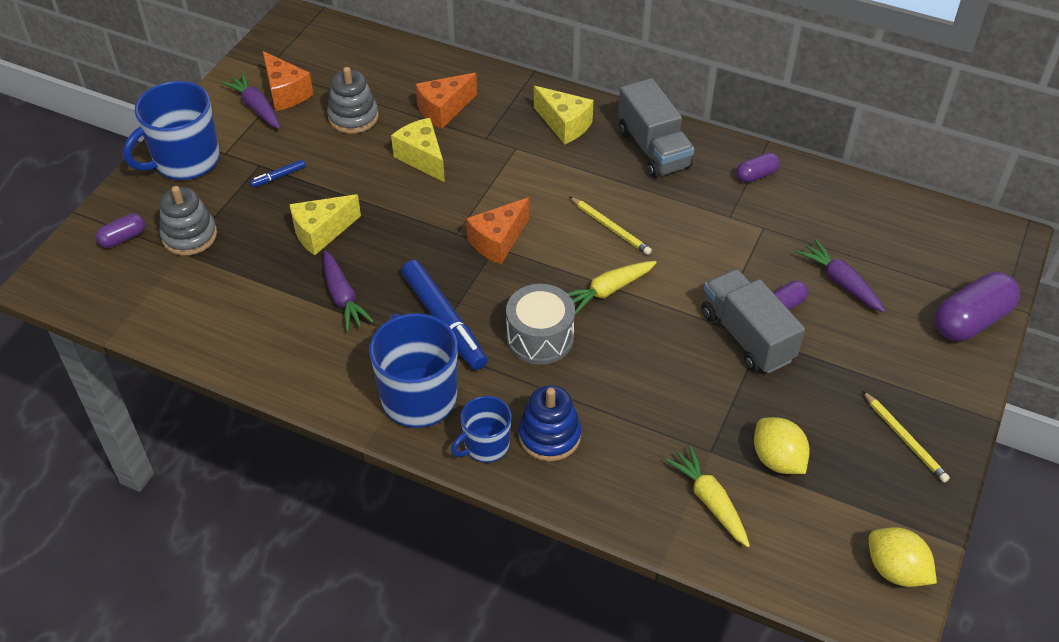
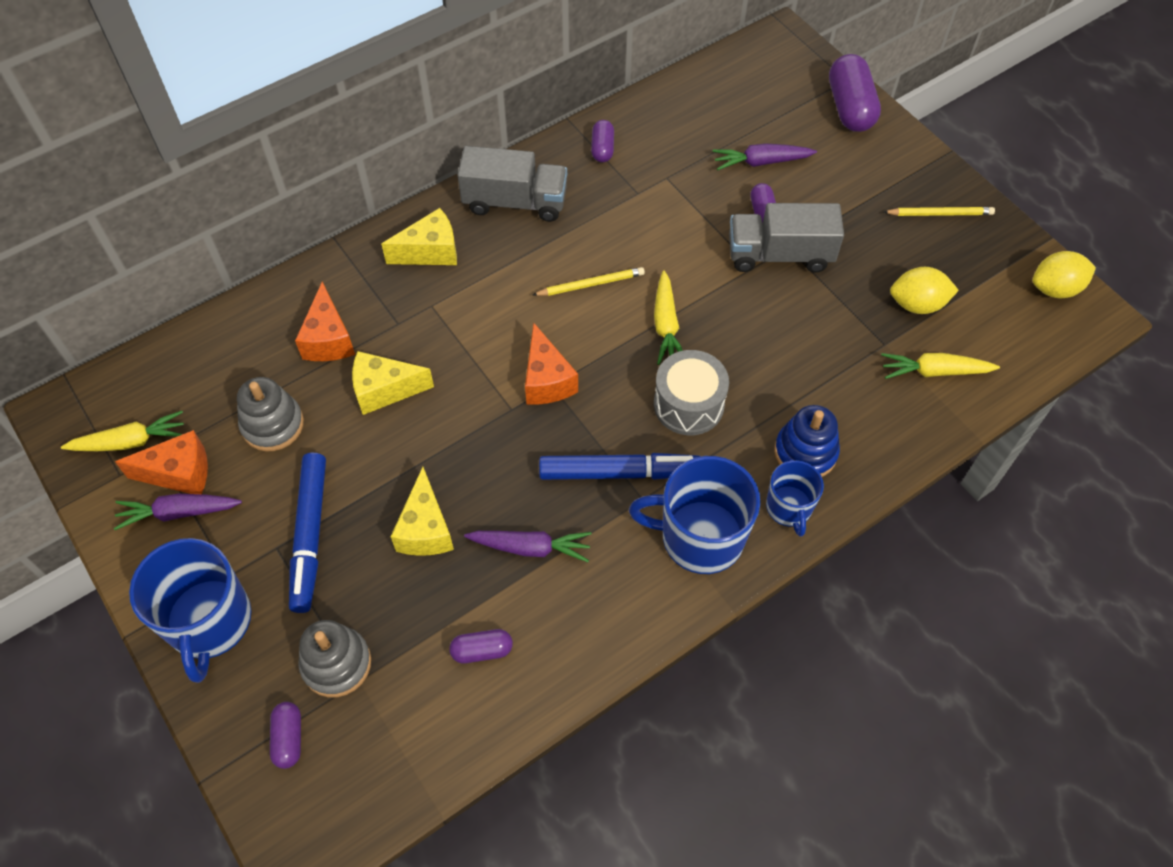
camera: 60 degrees left, 10 degrees up
blue marker [250,160,306,187] -> blue marker [289,453,326,613], size x2.32
none -> yellow carrot [61,411,184,451]
none -> purple capsule [449,629,513,663]

